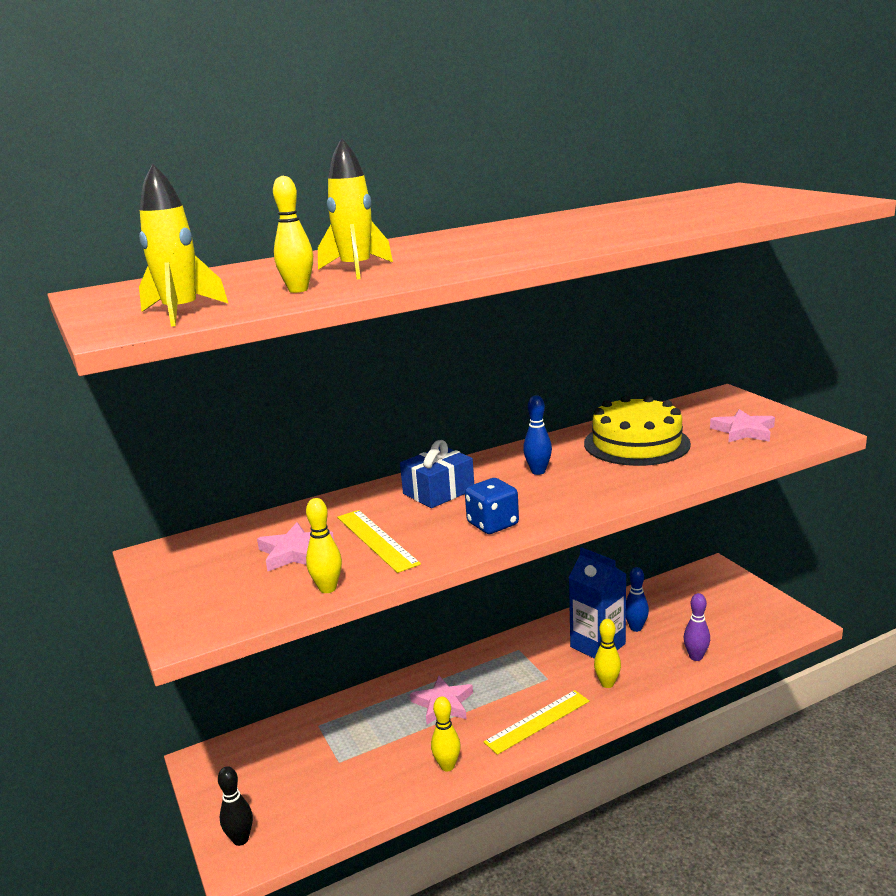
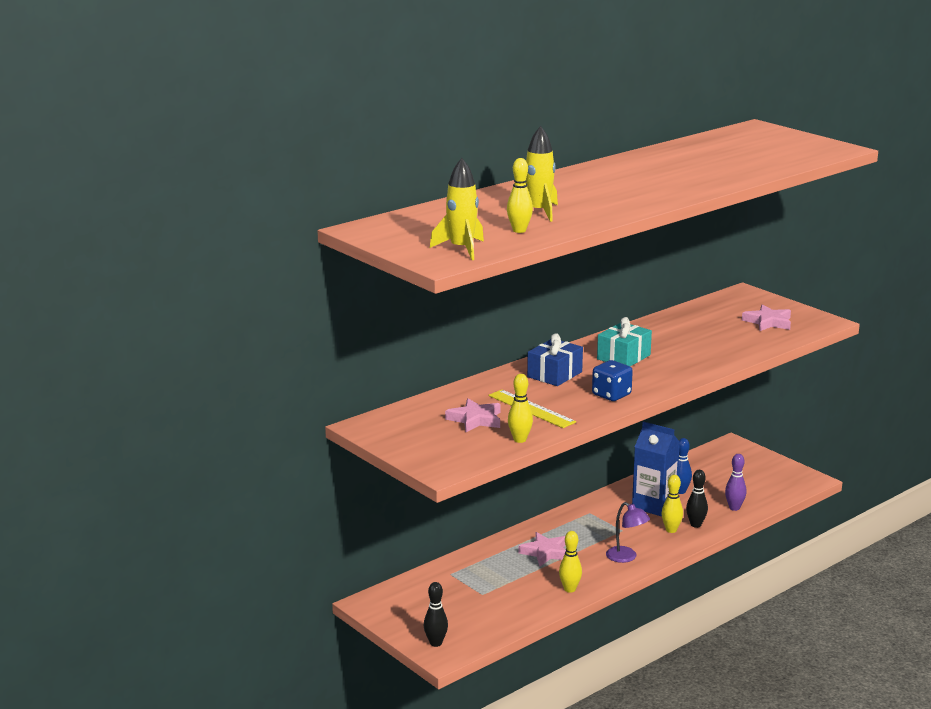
camera: 15 degrees left, 0 degrees up
yellow ruler [484,690,589,755] -> purple lamp [606,502,650,563]
blue bowling pin [523,395,552,475] -> turquoise gift [597,317,652,366]
yellow cake [584,395,691,466] -> none
none -> black bowling pin [686,470,708,528]

